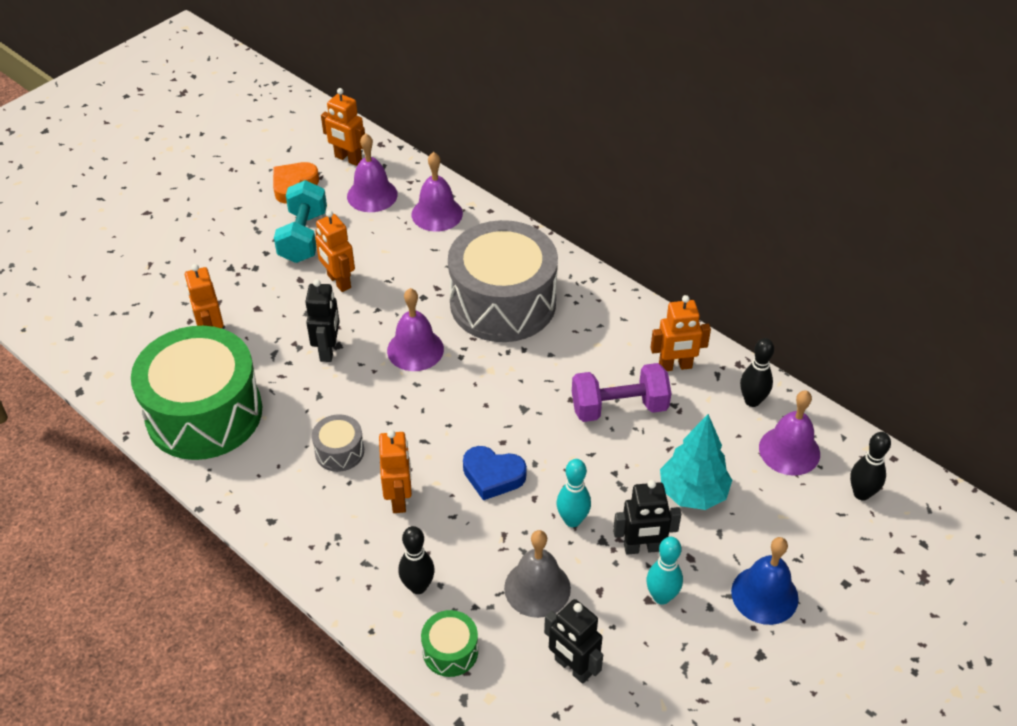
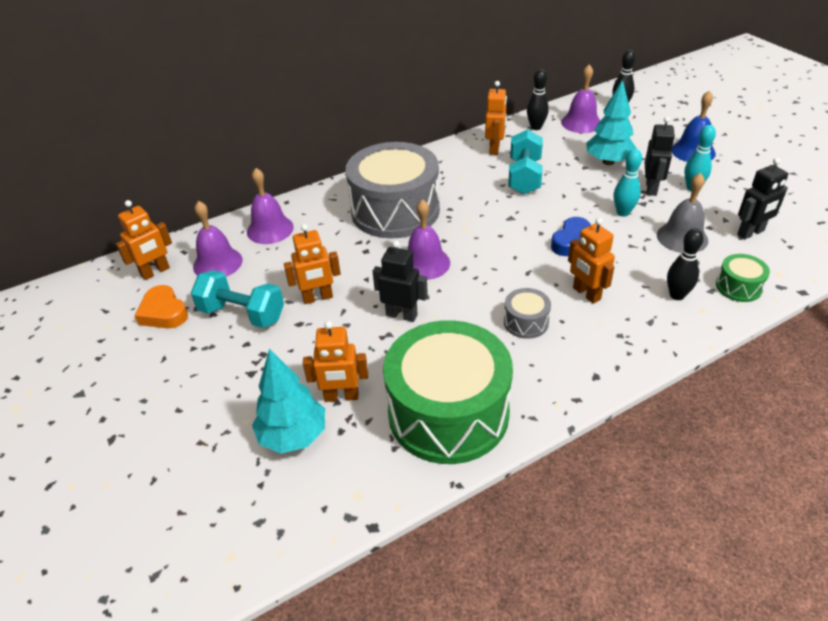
camera: 70 degrees left, 5 degrees down
orange robot [379,430,412,513] -> orange robot turned 135 degrees counterclockwise [568,218,615,304]
purple dumbbell [572,363,671,422] -> turquoise dumbbell [508,129,543,194]
none -> turquoise tree [252,349,325,453]

